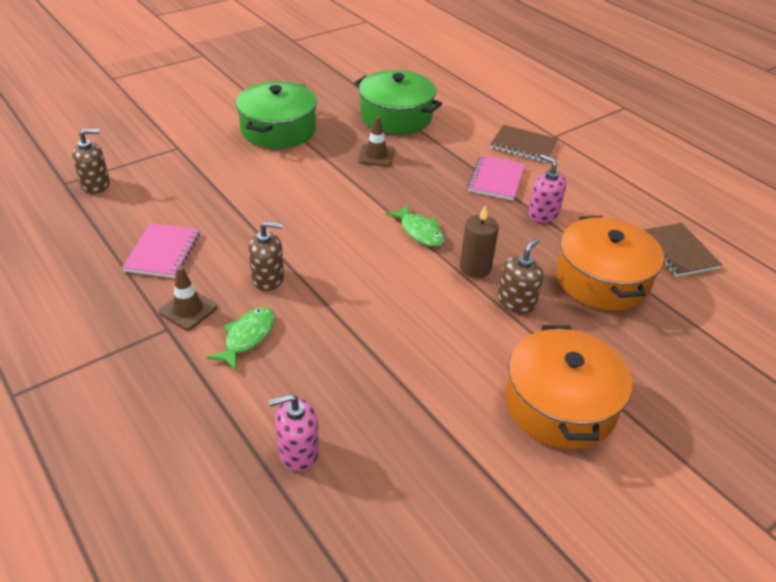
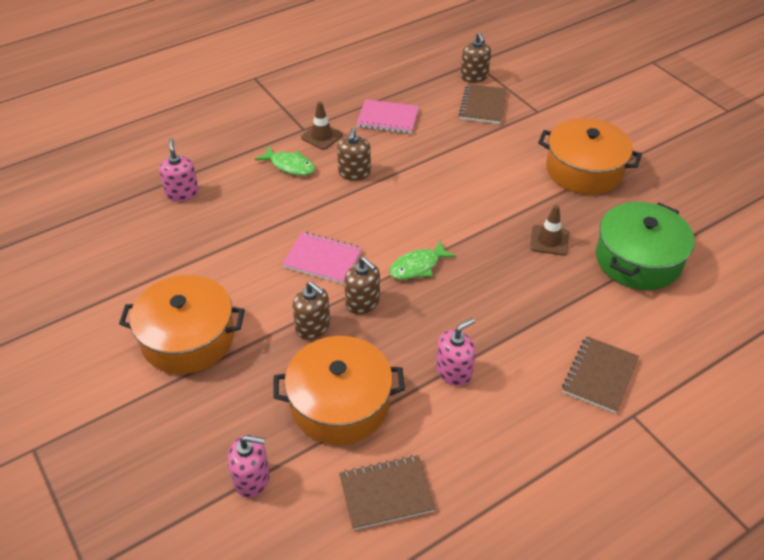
camera: 95 degrees right, 5 degrees up
green pot [236,81,317,149] -> orange pot [538,118,642,195]
brown candle [460,206,499,278] -> brown soap dispenser [344,257,380,314]
pink notebook [467,155,525,200] -> pink notebook moved to [282,232,362,284]
none -> pink soap dispenser [228,435,270,498]
none -> brown notebook [459,84,507,124]

